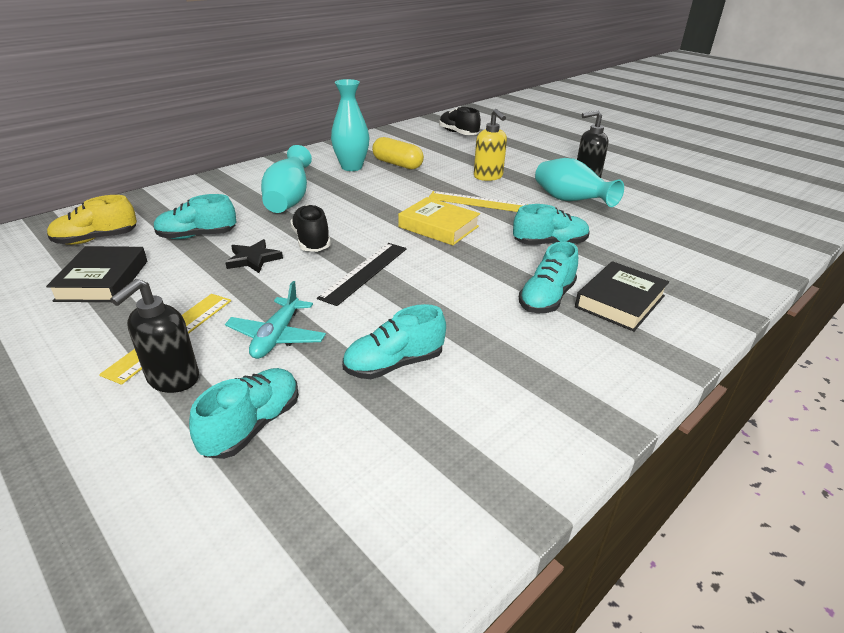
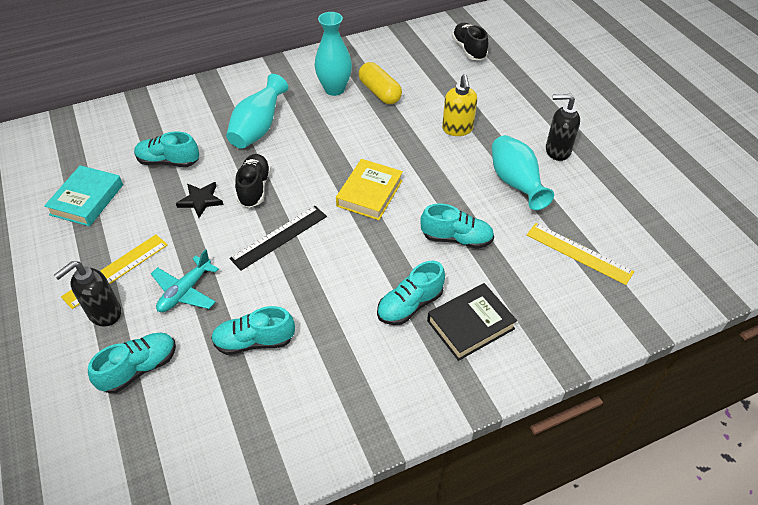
camera: 20 degrees right, 15 degrees up
black book [46,246,147,302] -> turquoise book [44,165,123,226]
yellow shoe [47,195,137,245] -> none
yellow book [398,197,480,245] -> yellow book turned 60 degrees clockwise [336,159,403,220]
yellow ruler [428,191,528,212] -> yellow ruler moved to [527,223,634,285]

